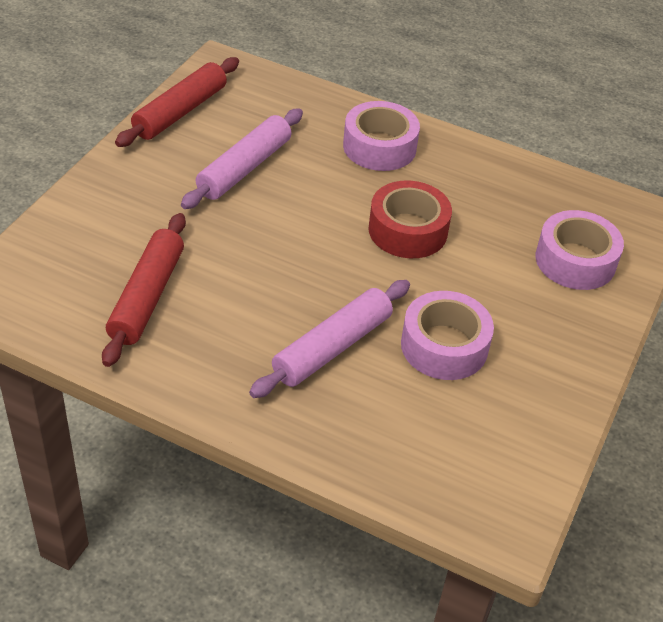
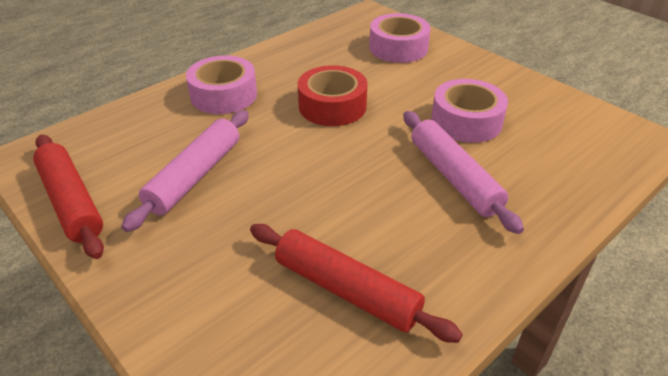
camera: 65 degrees left, 5 degrees down
pink rolling pin [181,109,303,209] -> pink rolling pin turned 60 degrees clockwise [121,110,249,232]

